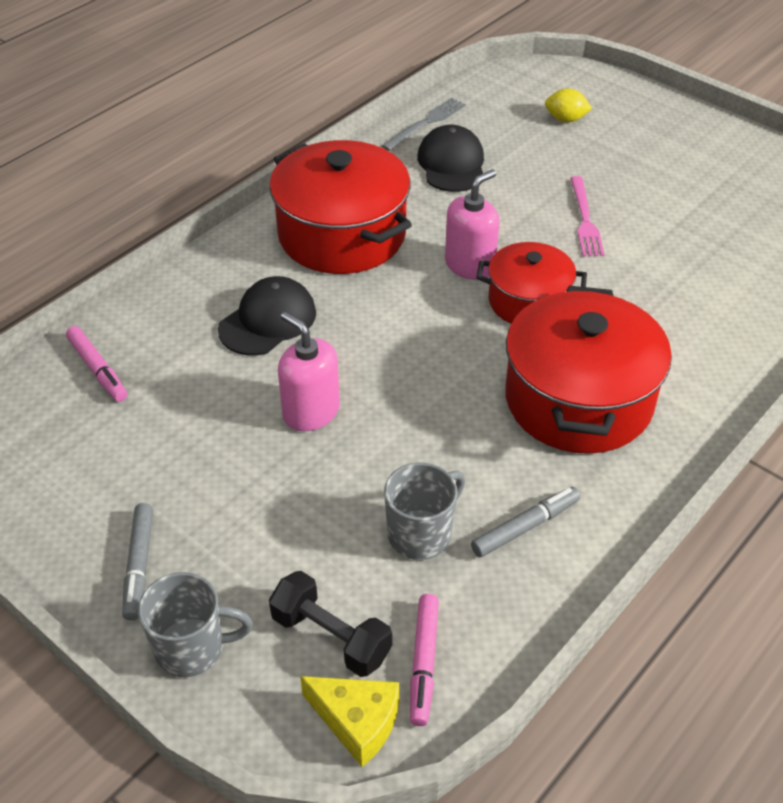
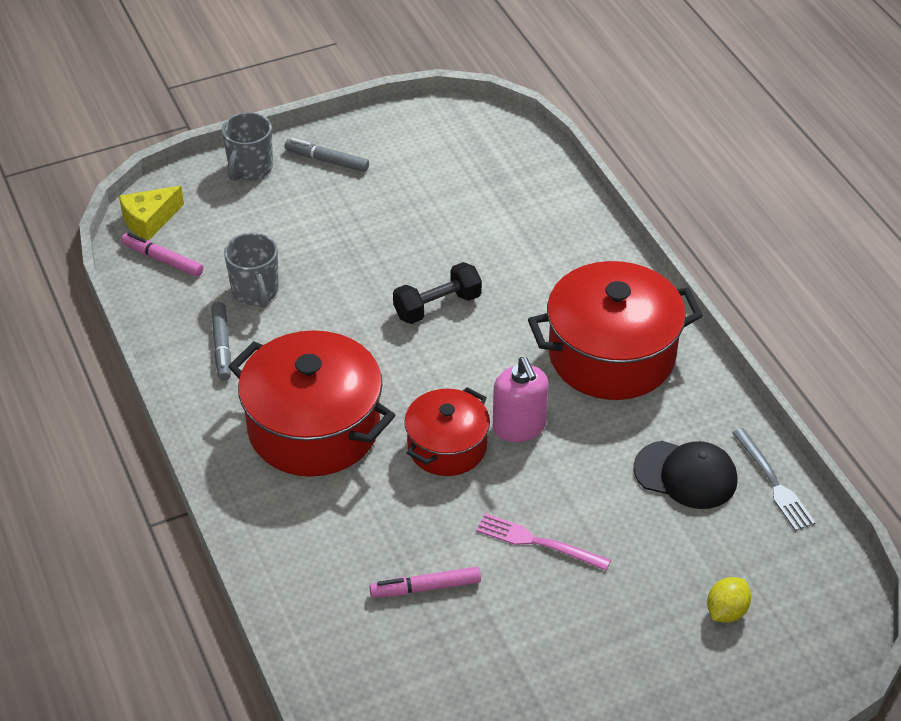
camera: 115 degrees right, 0 degrees up
pink marker [66,326,127,402] -> pink marker moved to [369,567,481,598]
black cap [218,276,316,356] -> none
black dumbbell [269,571,392,677] -> black dumbbell moved to [393,262,482,324]
pink soap dispenser [278,312,340,431] -> none

